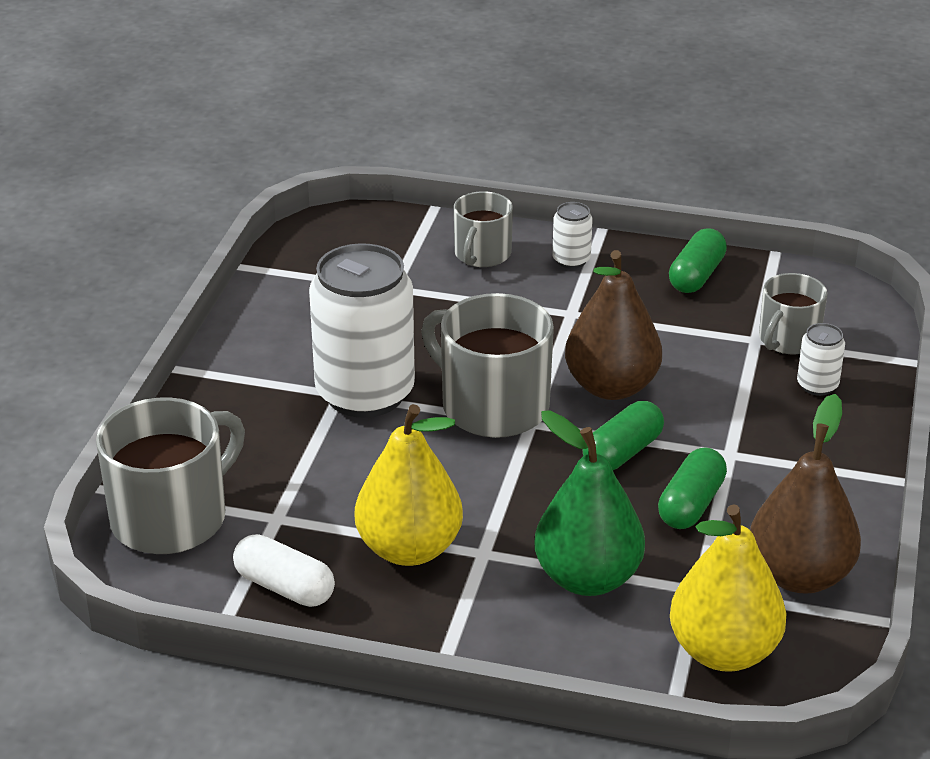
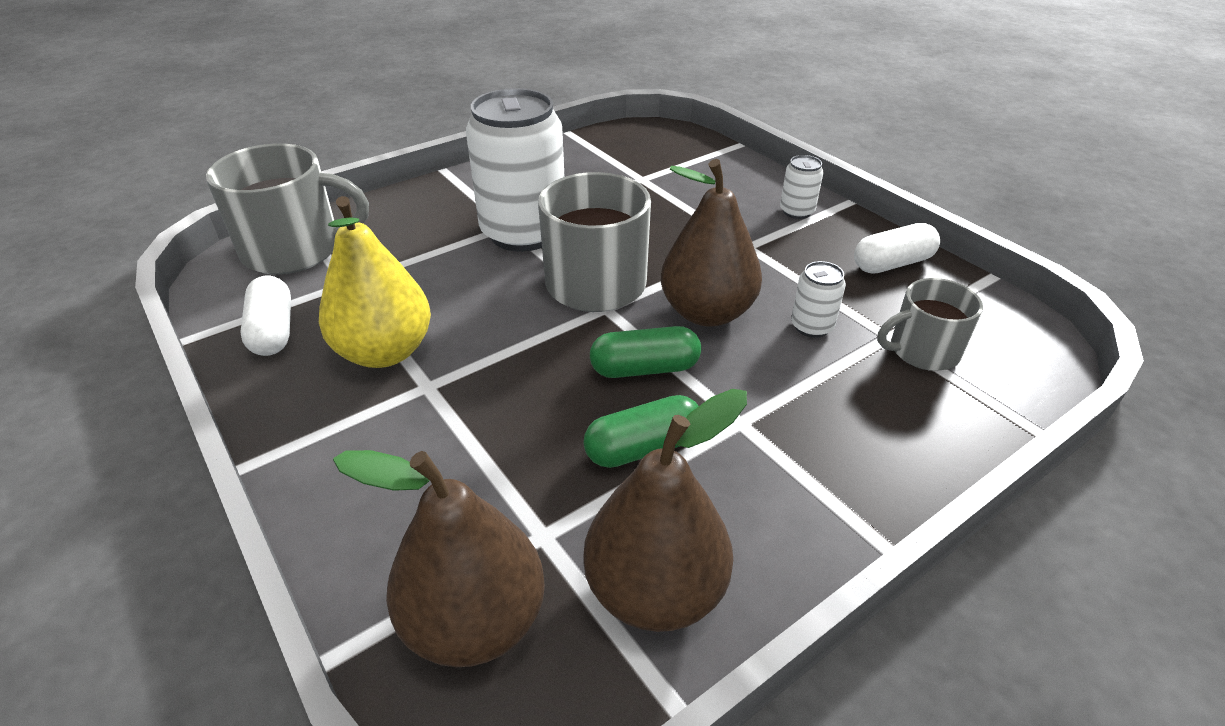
camera: 40 degrees right, 5 degrees up
grey mug [454,191,513,267] -> none
green pear [535,410,645,596] -> none
green capsule [669,228,727,293] -> white capsule [854,223,940,274]
yellow pear [670,504,787,672] -> brown pear [333,450,545,667]
white can [797,323,845,396] -> white can moved to [791,261,846,338]

